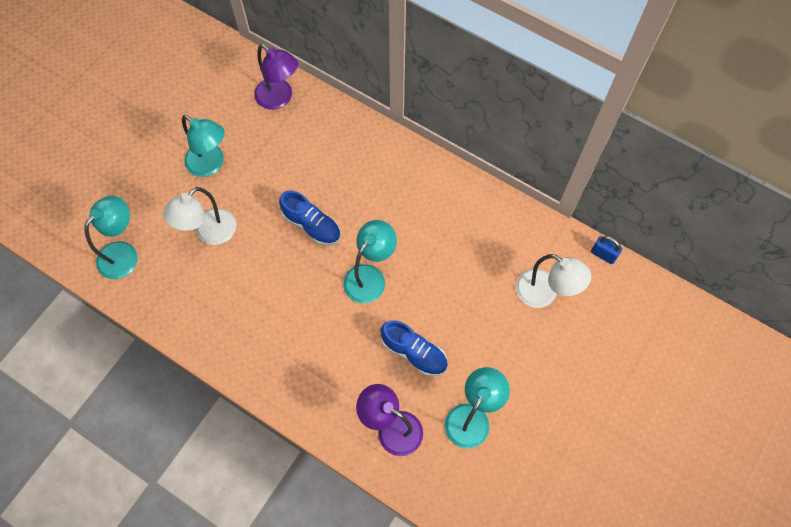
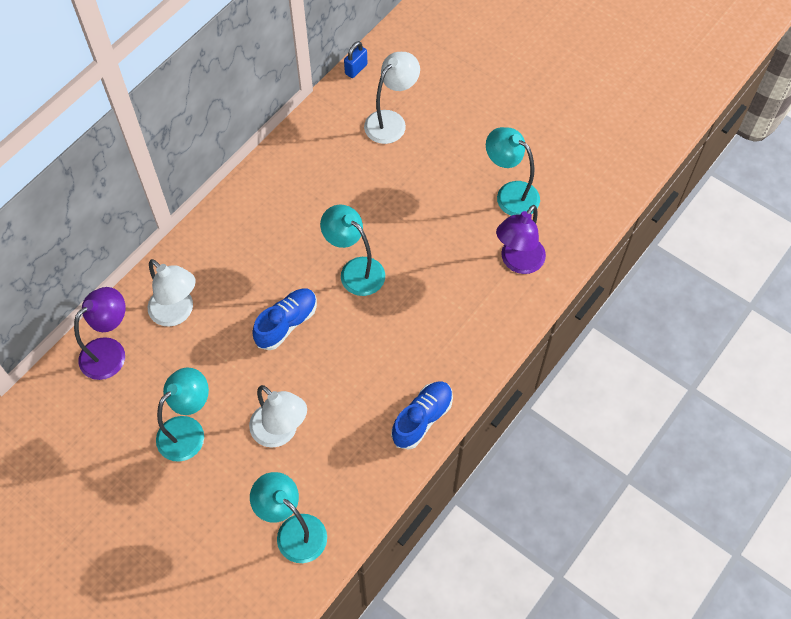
camera: 85 degrees left, 5 degrees down
blue shoe [381,320,448,377] -> blue shoe moved to [391,381,453,449]
none -> white lamp [148,259,196,327]

